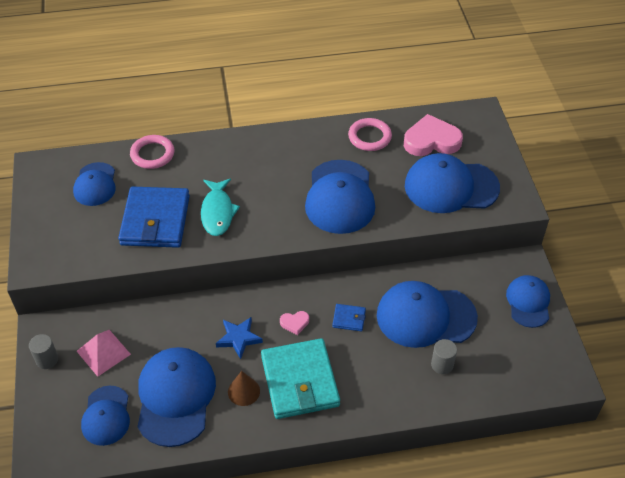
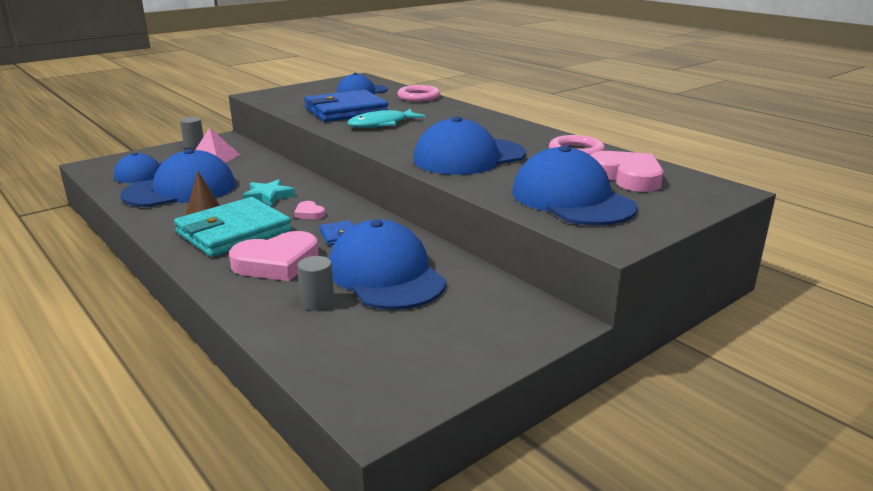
camera: 60 degrees right, 25 degrees down
blue star [216,317,263,359] -> turquoise star [242,179,295,206]
blue cap [506,275,550,328] -> none
none -> pink heart [229,231,319,281]

